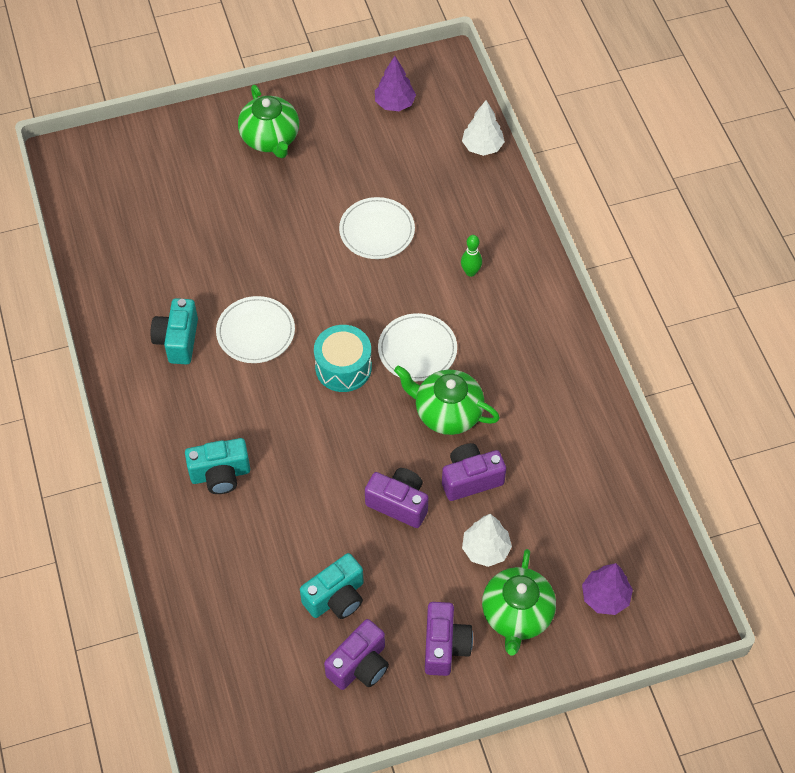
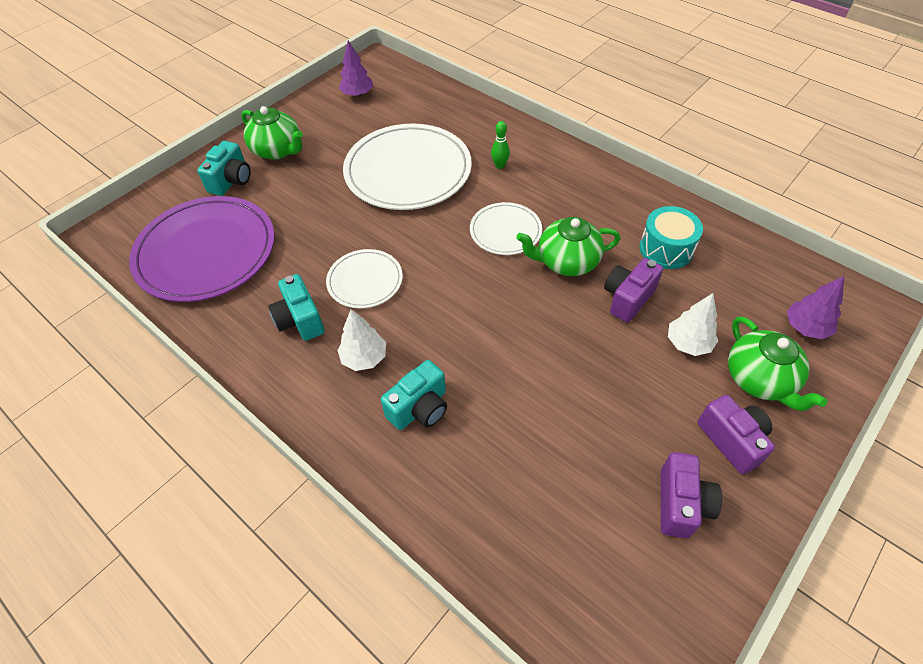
camera: 30 degrees left, 5 degrees down
turquoise camera [300,553,364,619] -> turquoise camera moved to [197,141,251,196]
turquoise drum [314,325,372,392] -> turquoise drum moved to [640,206,703,269]
white plate [339,197,415,259] -> white plate [343,123,472,210], size x1.92
purple camera [365,468,429,528] -> none
white tree [462,100,505,156] -> white tree moved to [337,309,386,371]
none -> purple plate [129,196,275,302]

